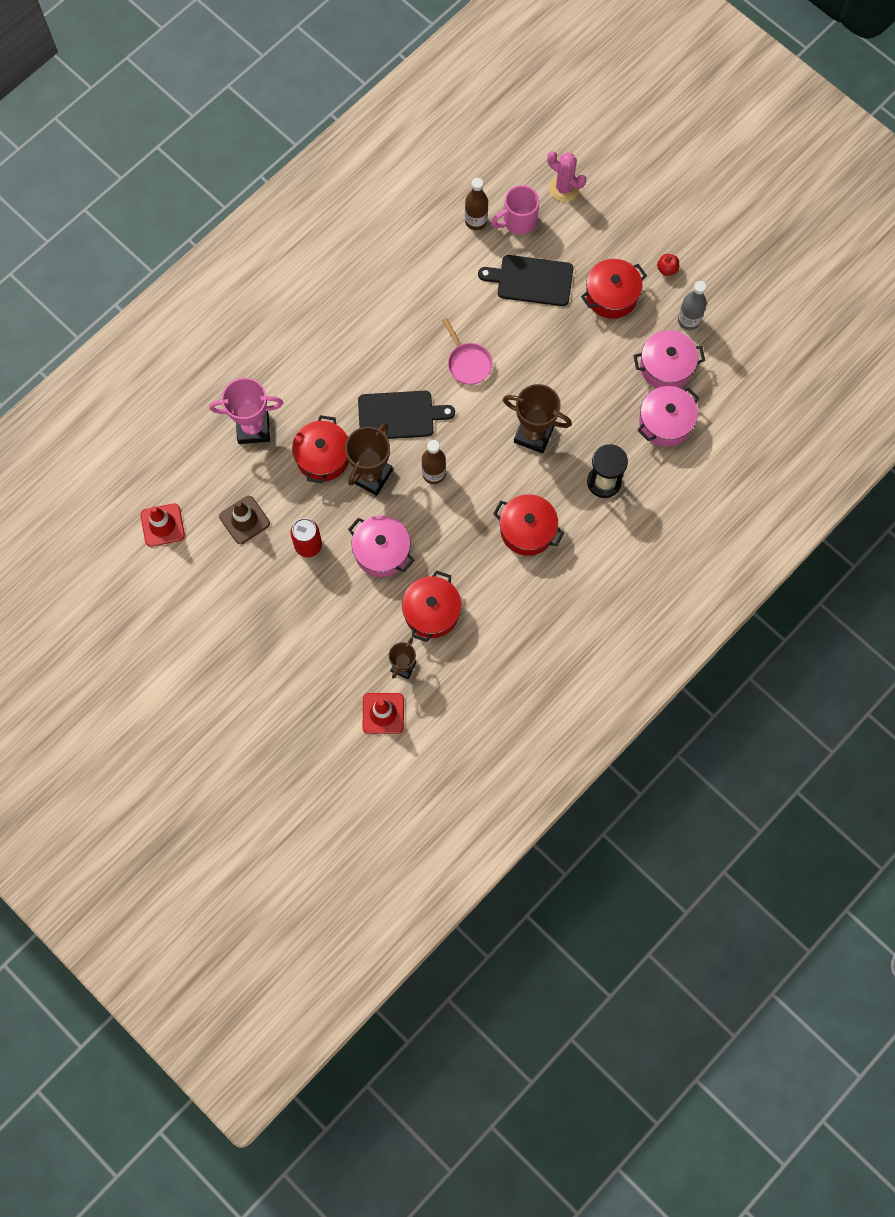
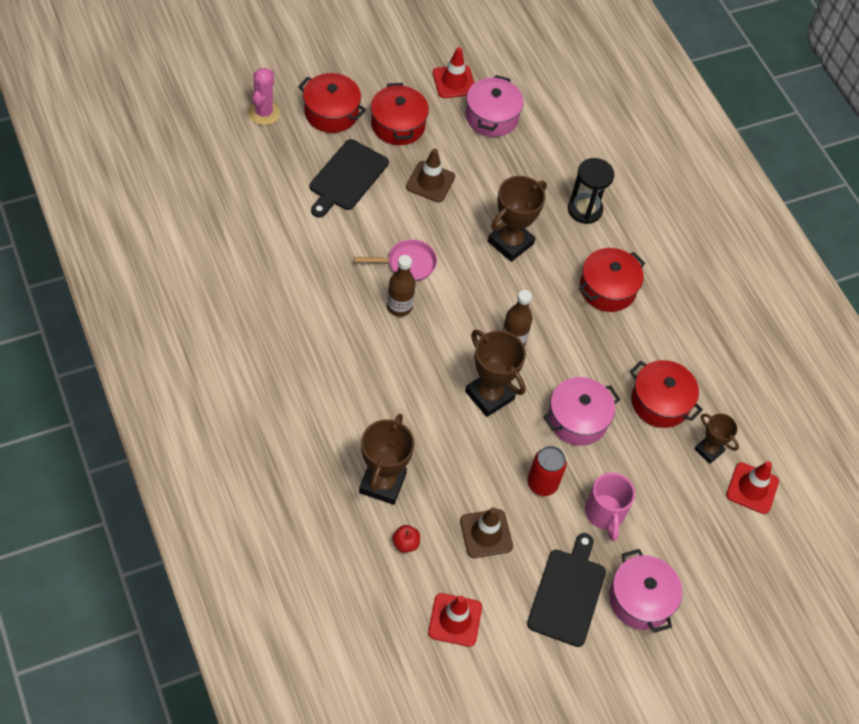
camera: 75 degrees left, 15 degrees down
pink trophy [209,378,283,444] -> brown trophy [359,414,414,505]
red pot [292,415,349,483] -> red pot moved to [298,73,366,133]
black cutting board [358,391,455,439] -> black cutting board moved to [527,533,606,647]
brown bottle [465,178,488,230] -> brown bottle moved to [387,255,416,317]
pink mug [491,185,540,235] -> pink mug moved to [585,472,635,541]
pink cactus [547,151,586,202] -> pink cactus turned 45 degrees counterclockwise [248,68,281,125]
pink pot [637,386,699,447] -> pink pot moved to [609,549,682,633]
red apple [657,254,679,276] -> red apple moved to [392,525,420,552]
grey bottle [678,281,707,330] -> red traffic cone [433,47,474,98]
none -> brown traffic cone [406,148,455,203]

